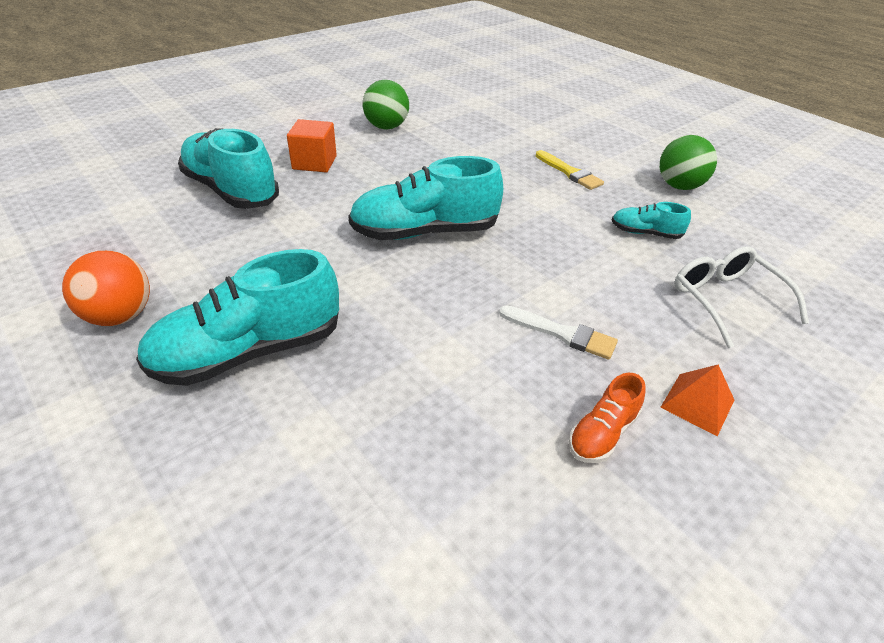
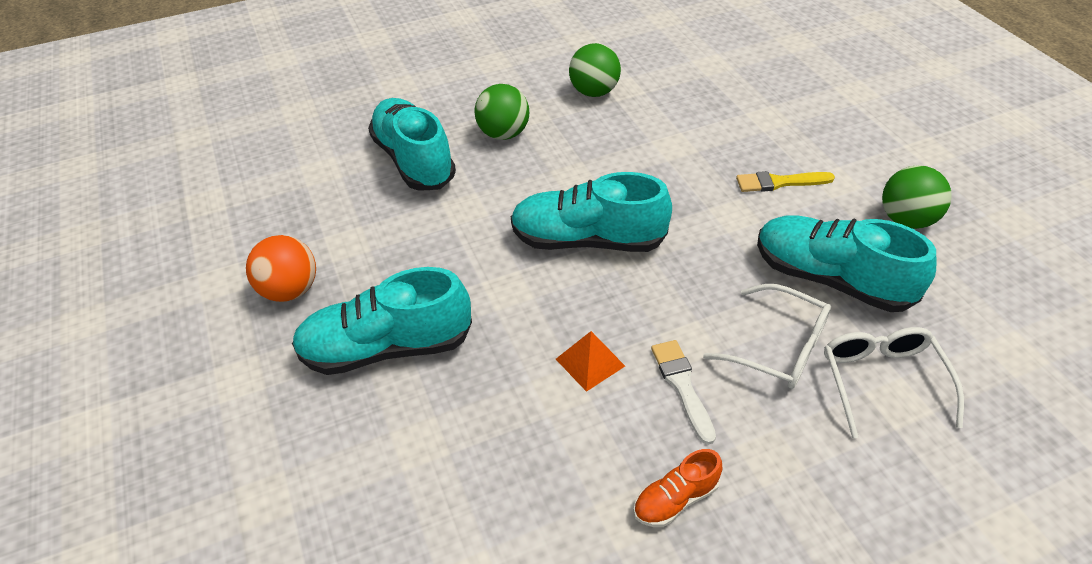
camera: 20 degrees right, 5 degrees up
orange cube [287,119,337,172] -> green ball [474,84,529,140]
white brush [499,305,618,360] -> white brush turned 150 degrees counterclockwise [651,340,716,445]
yellow brush [536,150,604,190] -> yellow brush turned 105 degrees clockwise [736,171,835,192]
turquoise shoe [612,202,691,239] -> turquoise shoe [757,215,936,312], size x2.05
orange pyramid [660,365,734,436] -> orange pyramid moved to [556,331,625,392]
none -> white glasses [703,284,831,389]

